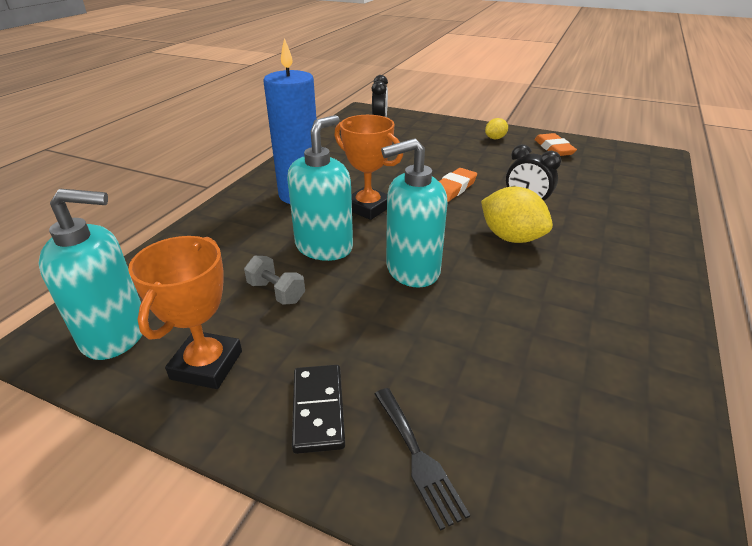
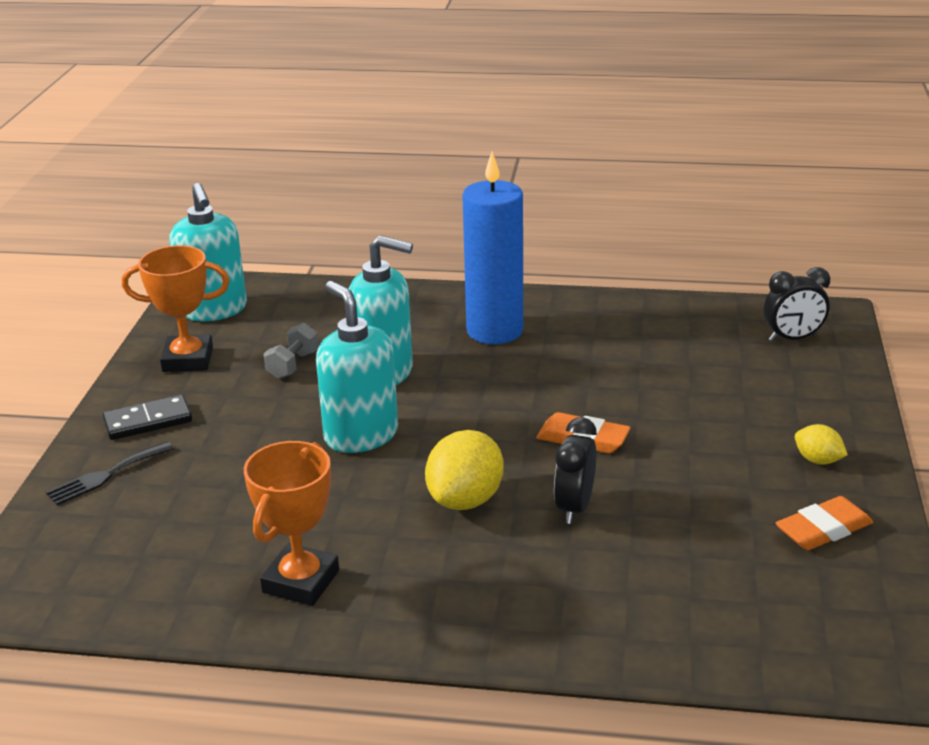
camera: 75 degrees right, 5 degrees down
orange trophy [334,115,403,220] -> orange trophy moved to [244,441,339,606]

